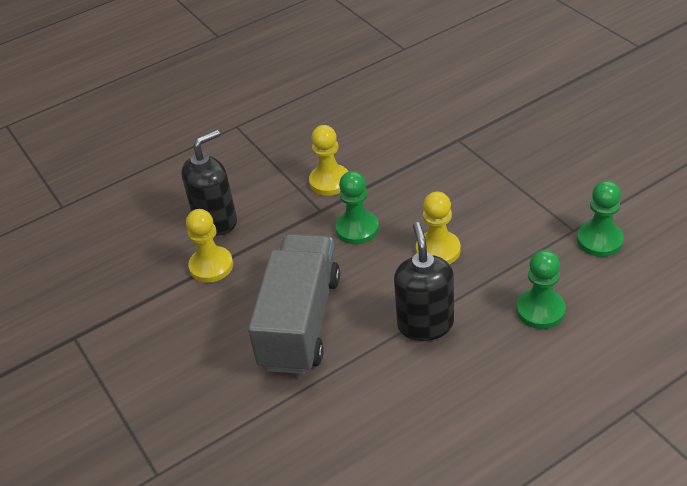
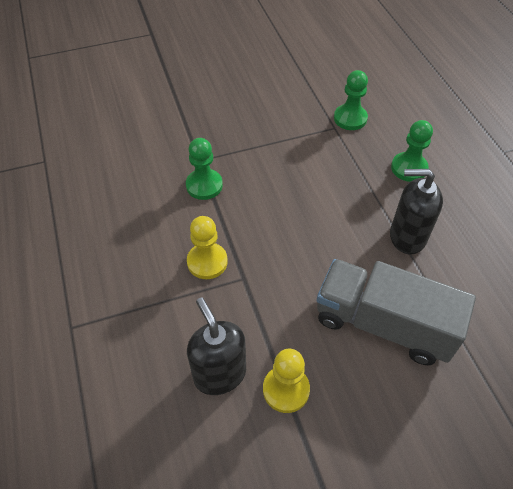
camera: 80 degrees left, 10 degrees up
green pawn [335,171,379,244] -> green pawn moved to [186,138,223,200]
yellow pawn [416,191,461,264] -> none

